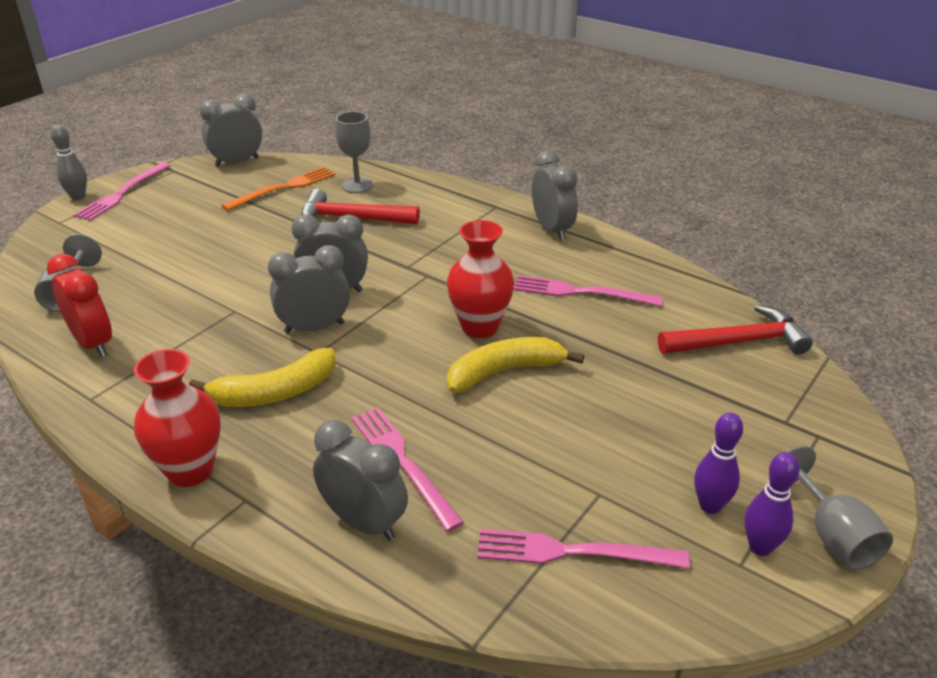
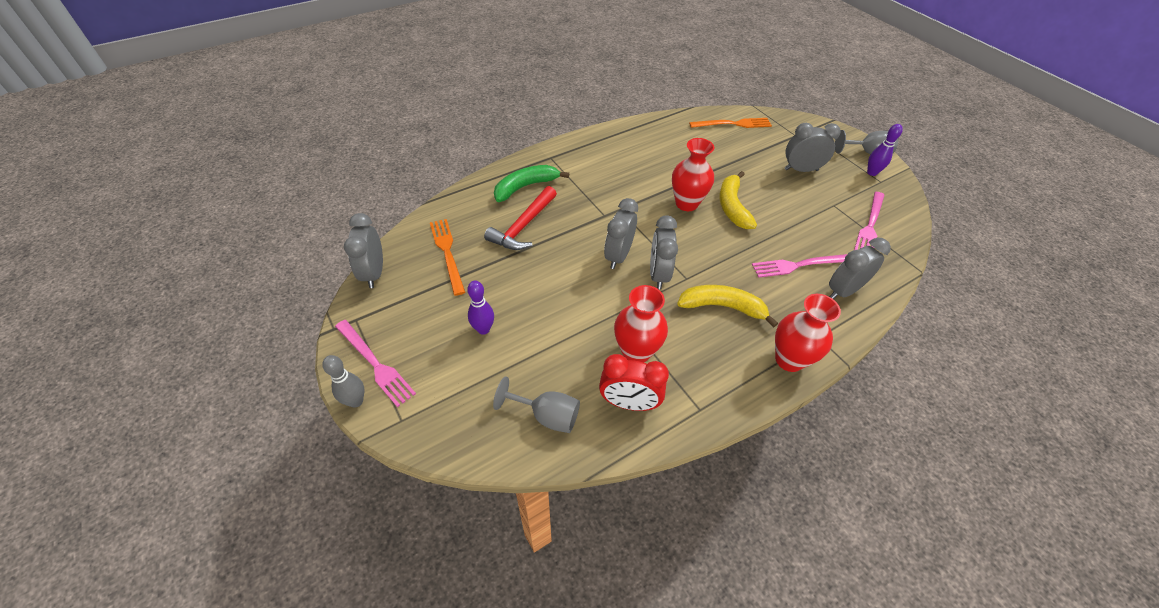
camera: 70 degrees left, 15 degrees up
red clock [47,254,112,357] -> red clock turned 150 degrees counterclockwise [599,354,669,411]
yellow banana [189,348,336,407] -> yellow banana turned 75 degrees counterclockwise [677,285,778,327]
grey goblet [335,111,373,193] -> none
pink fork [513,275,663,306] -> none
grey clock [532,151,578,241] -> grey clock moved to [785,123,841,172]
red hammer [658,305,813,355] -> orange fork [689,118,772,128]
purple bowling pin [694,413,743,514] -> purple bowling pin moved to [467,281,494,335]
none -> green banana [494,165,569,202]
none -> red vase [614,285,668,362]

